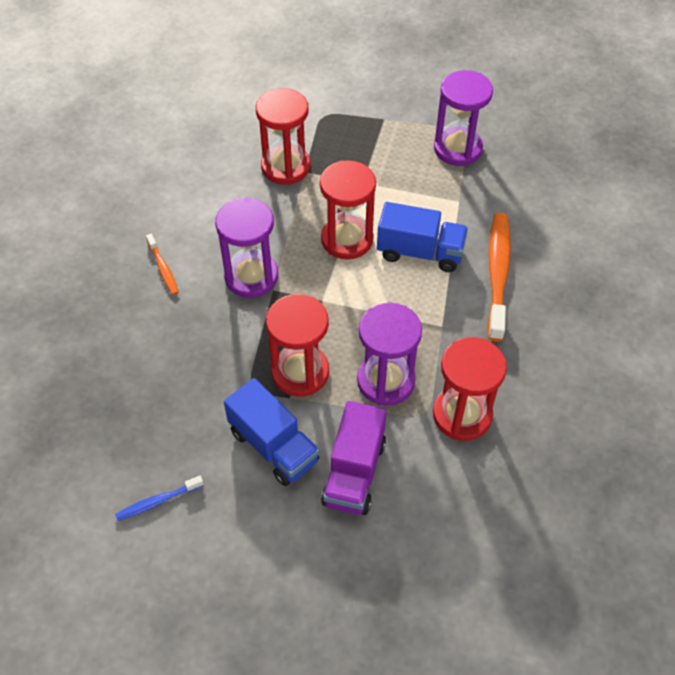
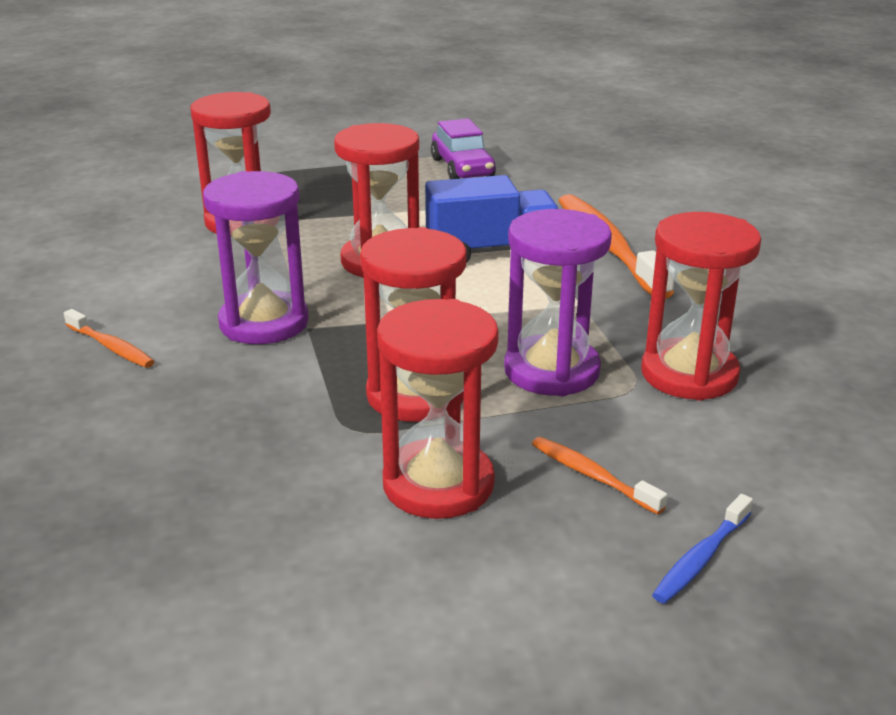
camera: 25 degrees left, 25 degrees down
blue toothbrush [115,476,204,521] -> blue toothbrush moved to [652,494,753,604]
blue truck [224,378,320,486] -> red hourglass [377,299,499,519]
purple truck [321,401,387,515] -> orange toothbrush [532,437,667,515]
purple hourglass [434,70,493,166] -> purple car [431,118,496,179]

